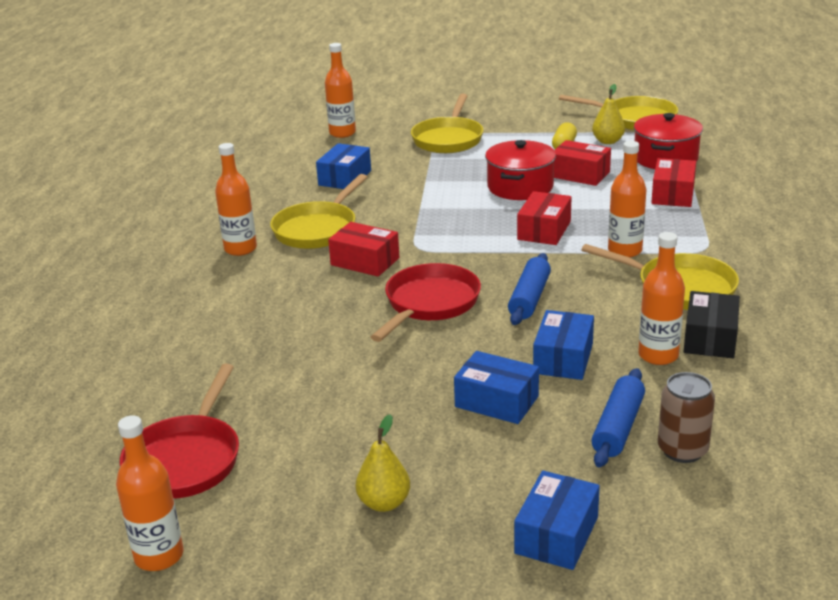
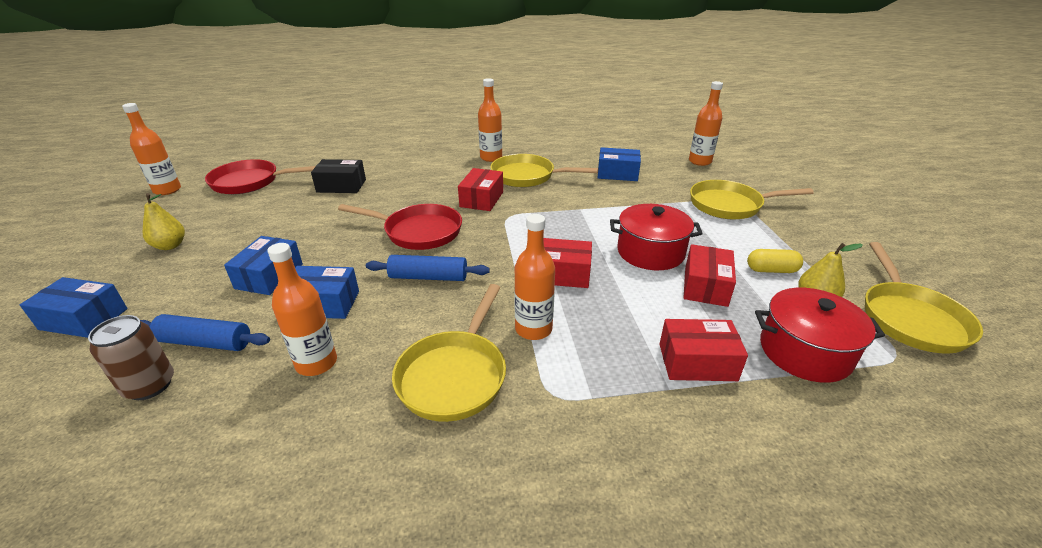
camera: 75 degrees right, 5 degrees up
black box [684,291,740,358] -> black box moved to [311,159,366,193]

